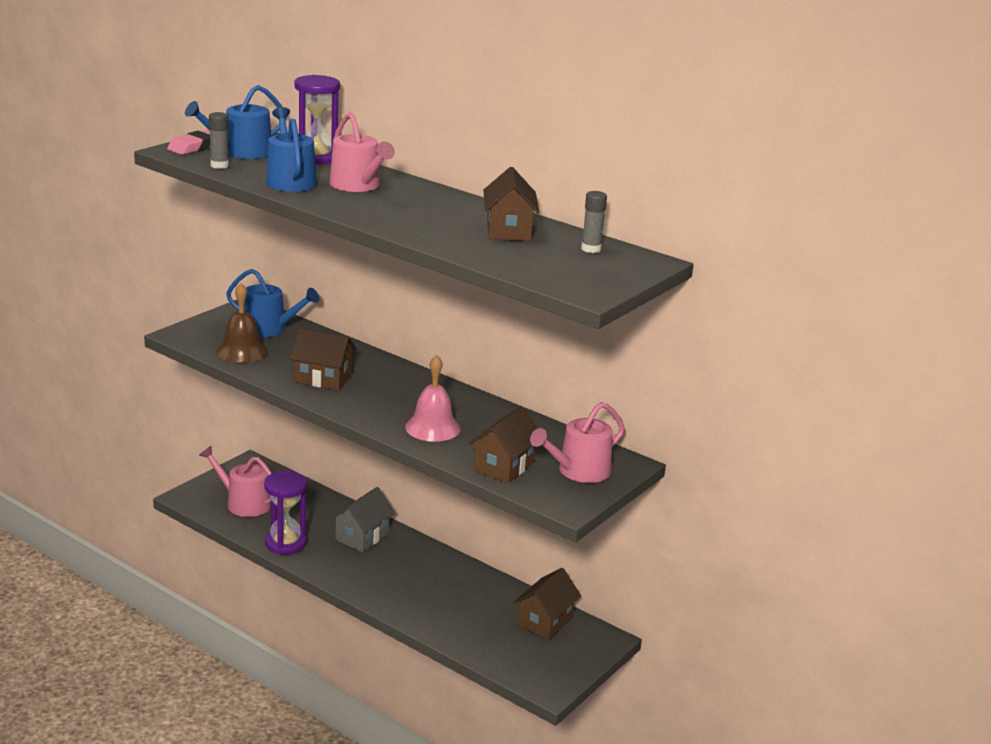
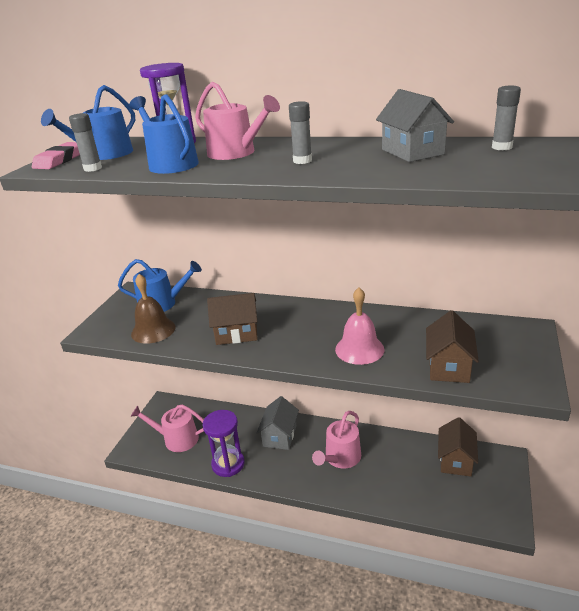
camera: 15 degrees left, 5 degrees up
brown house [483,167,540,241] -> grey house [376,89,454,162]
pink watering can [530,402,625,483] -> pink watering can moved to [312,411,361,469]
none -> grey glue stick [289,101,312,164]

